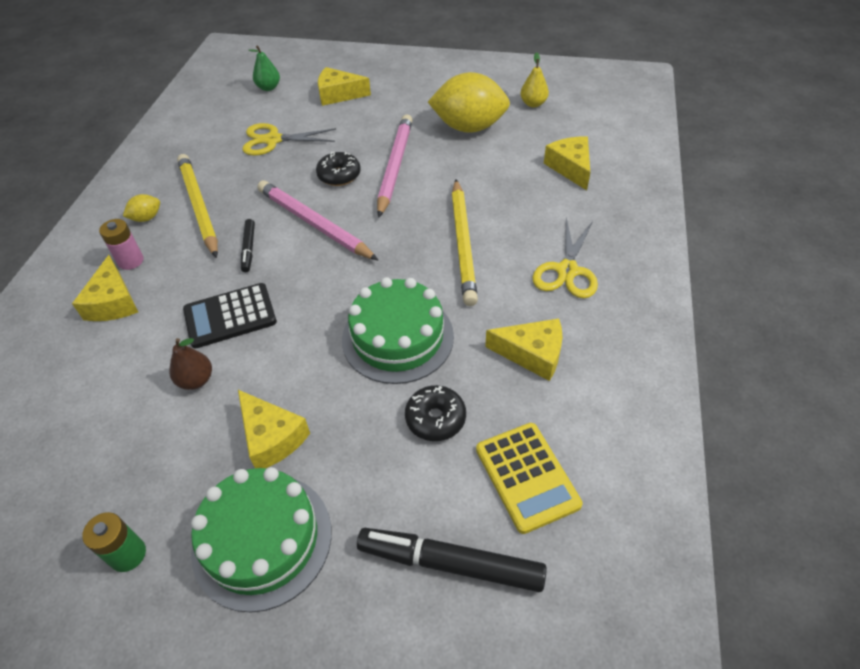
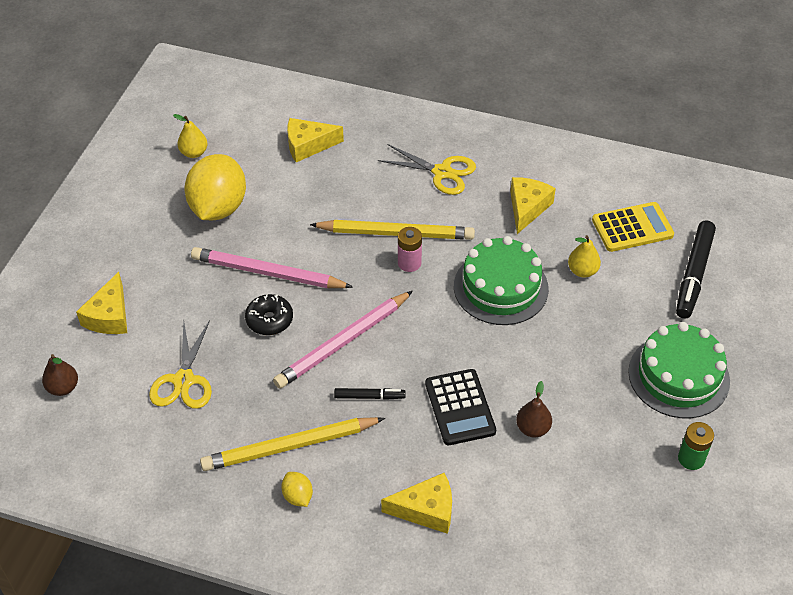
camera: 85 degrees left, 0 degrees up
pink battery [99,219,144,270] -> pink battery moved to [398,227,422,272]
yellow cheese [238,390,310,468] -> none
green pear [249,46,280,91] -> brown pear [42,354,78,396]
black donut [405,385,466,441] -> yellow pear [568,235,601,278]

